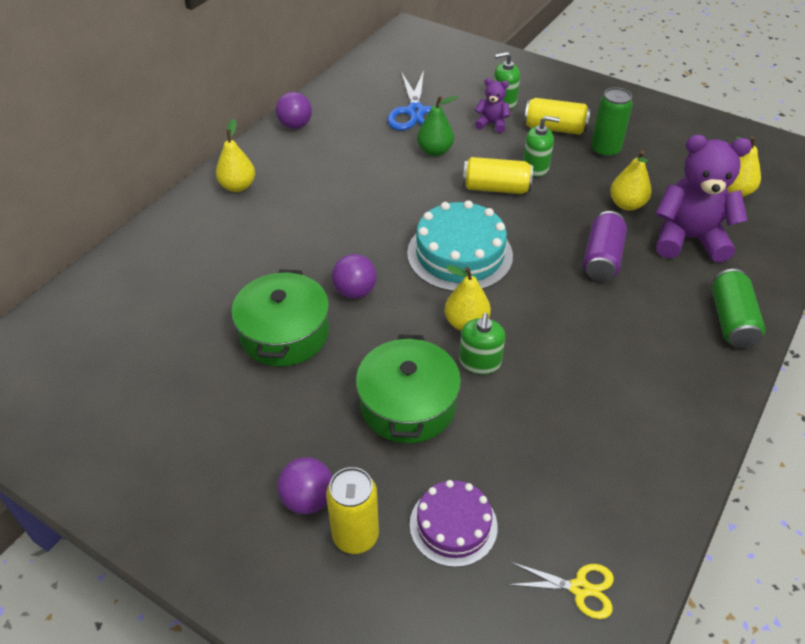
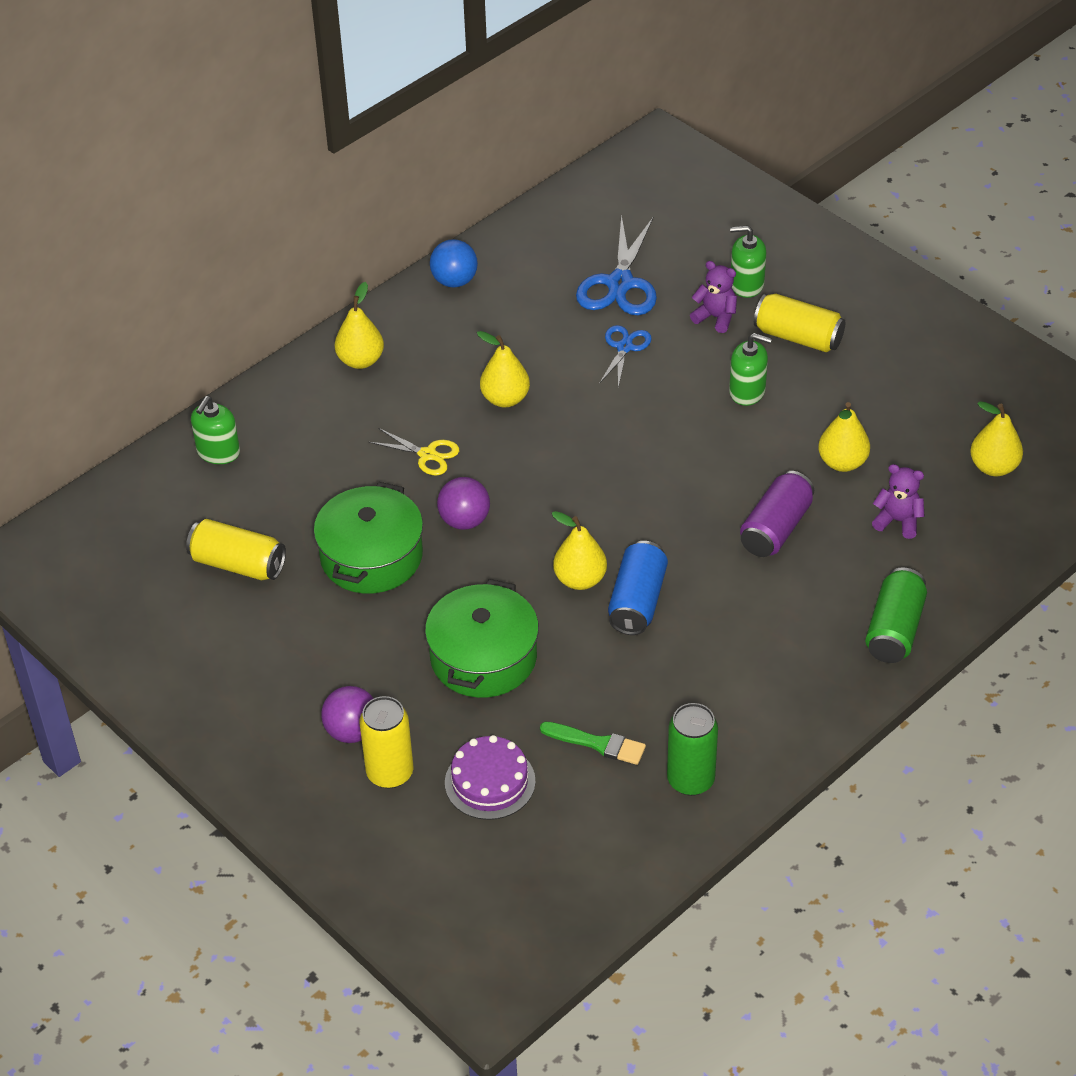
camera: 15 degrees right, 0 degrees up
purple ball [276,92,312,129] -> blue ball [430,239,478,288]
turquoise cake [407,200,513,292] -> none
green pear [417,96,457,156] -> blue scissors [599,325,652,388]
green soap dispenser [459,313,505,374] -> green soap dispenser moved to [191,396,240,464]
yellow can [463,157,533,194] -> yellow can moved to [186,519,286,580]
yellow scissors [508,562,614,619] -> yellow scissors moved to [369,428,459,476]
green can [591,87,633,158] -> green can moved to [667,703,718,796]
purple teddy bear [655,135,752,263] -> purple teddy bear [872,464,925,539], size x0.48
none -> yellow pear [477,331,530,407]
none -> green brush [540,722,646,765]
none -> blue can [608,541,668,635]

